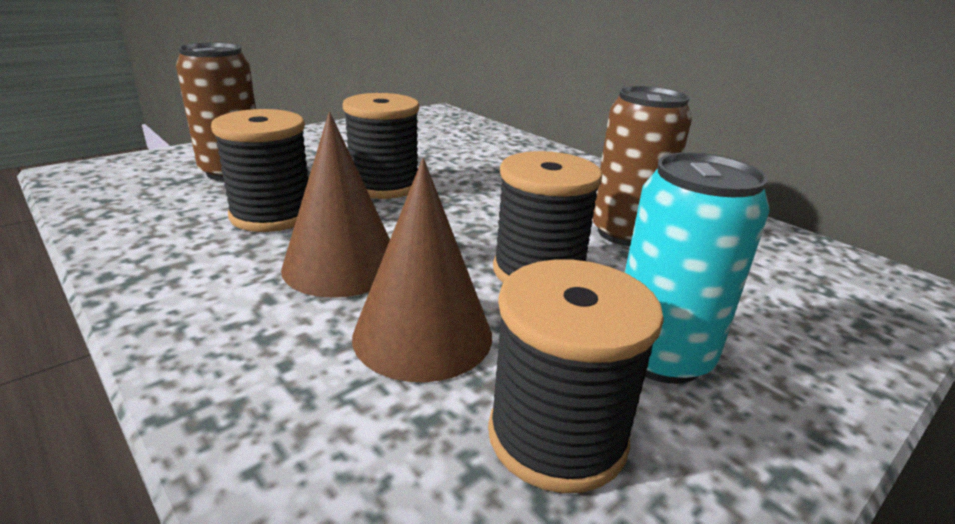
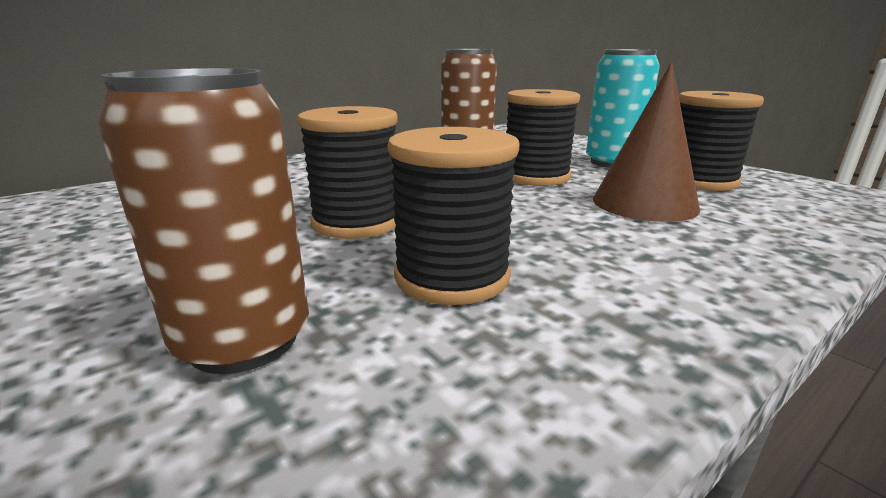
camera: 85 degrees left, 5 degrees down
brown cone [281,112,390,298] -> none

